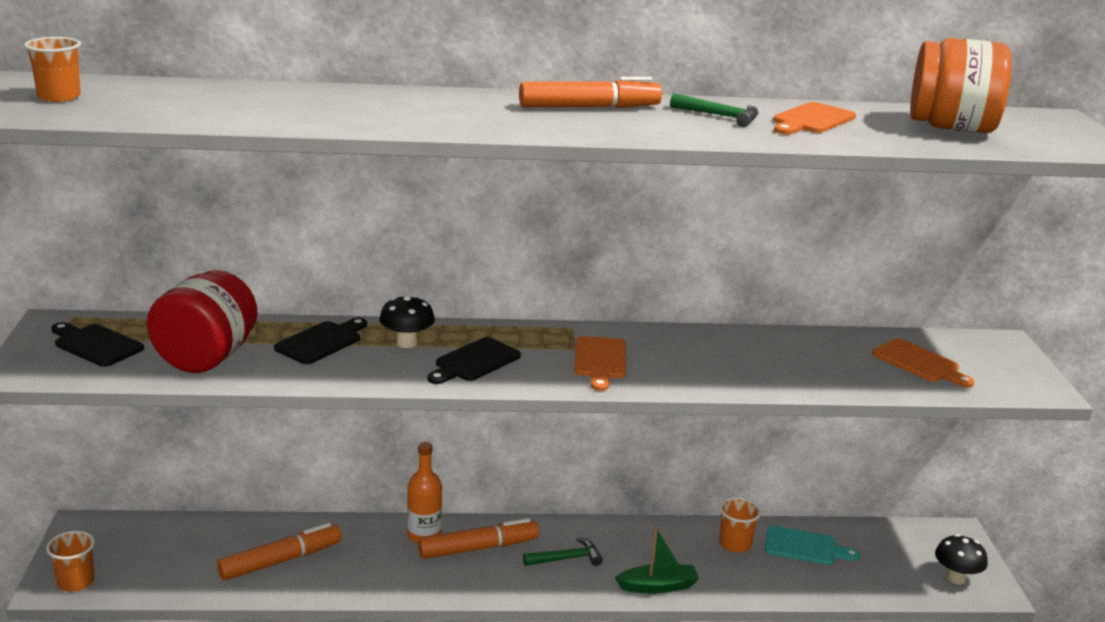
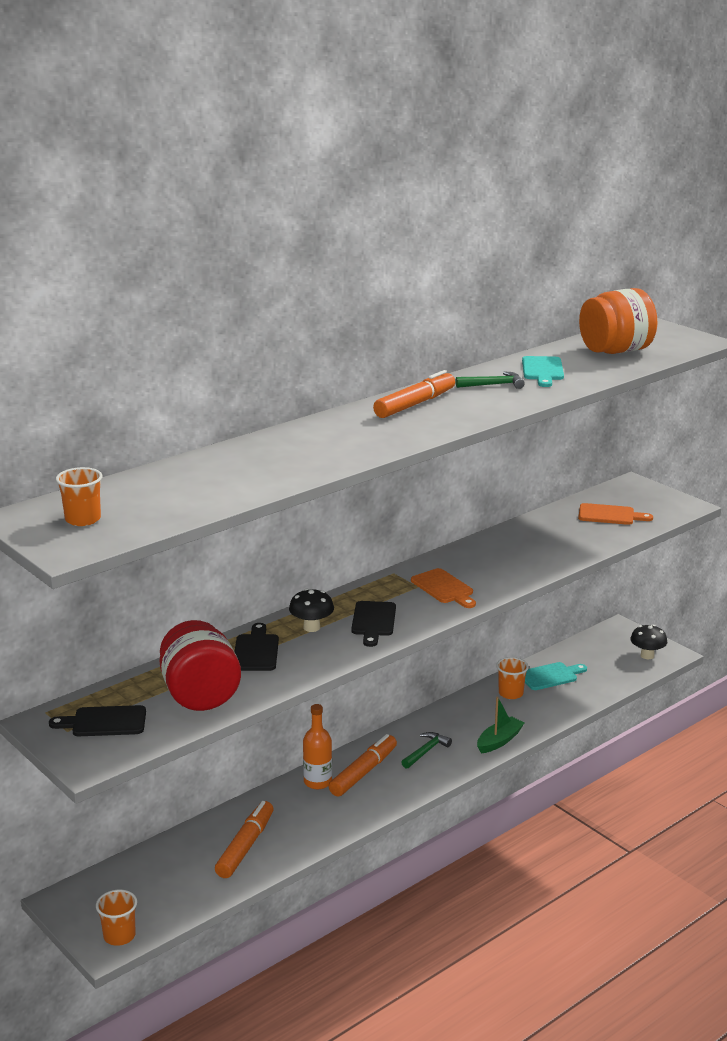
camera: 35 degrees left, 0 degrees up
orange cutting board [774,102,856,135] -> turquoise cutting board [522,356,564,387]

